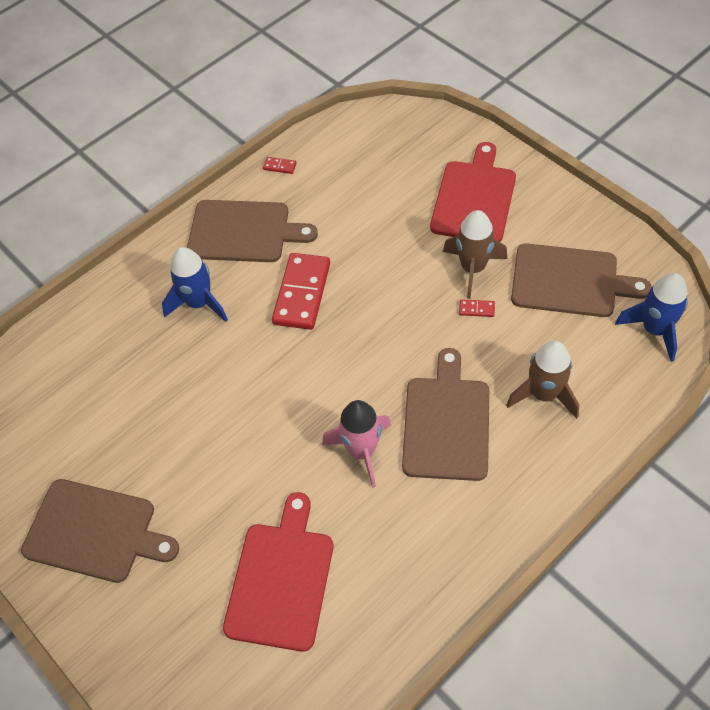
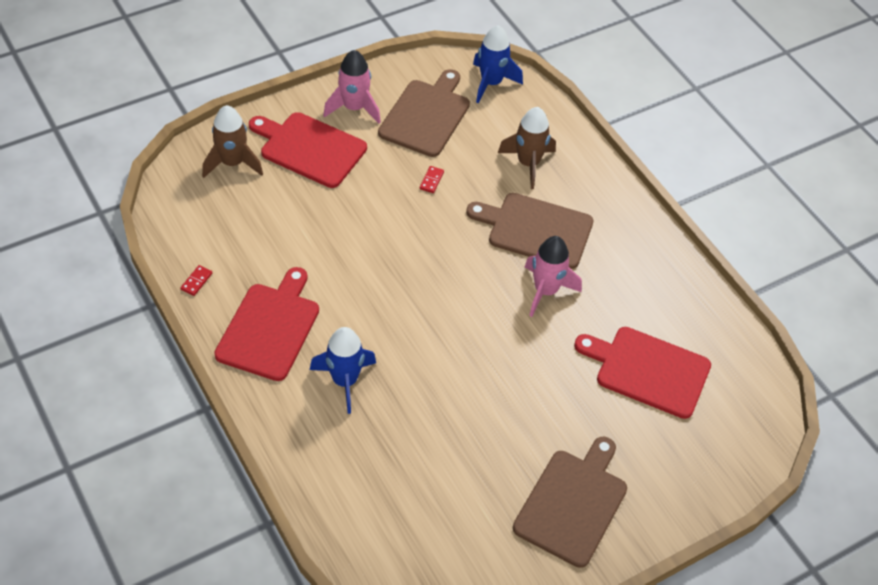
camera: 85 degrees left, 5 degrees down
brown cutting board [187,200,318,262] -> red cutting board [214,267,319,381]
red domino [272,253,330,330] -> none
brown rocket [443,210,507,299] -> brown rocket moved to [202,105,263,178]
none -> pink rocket [323,50,381,124]

